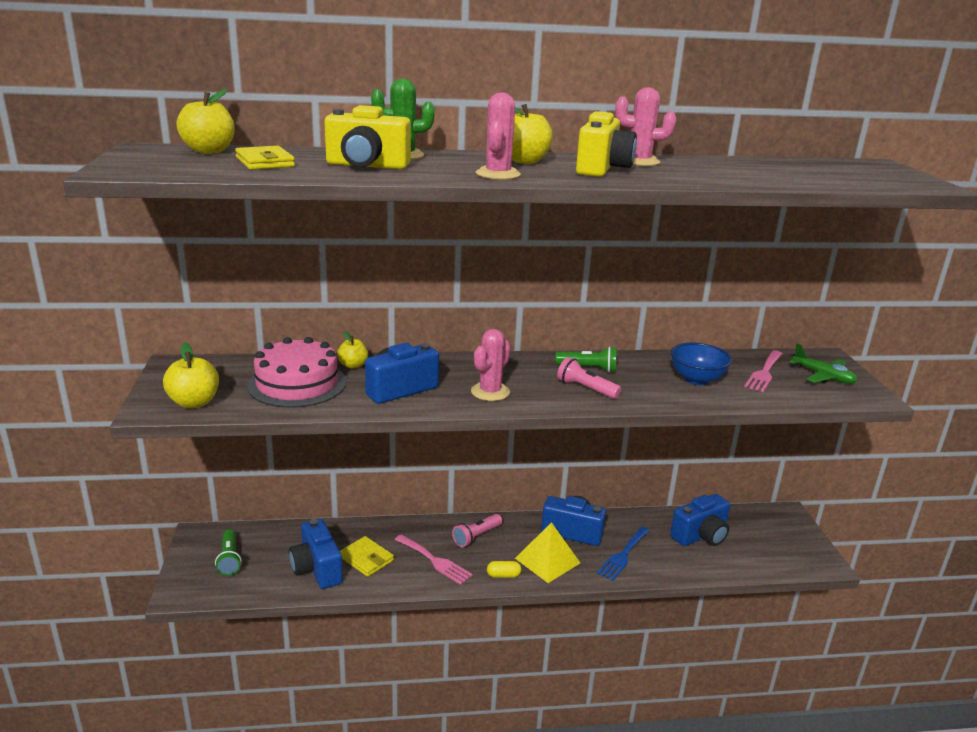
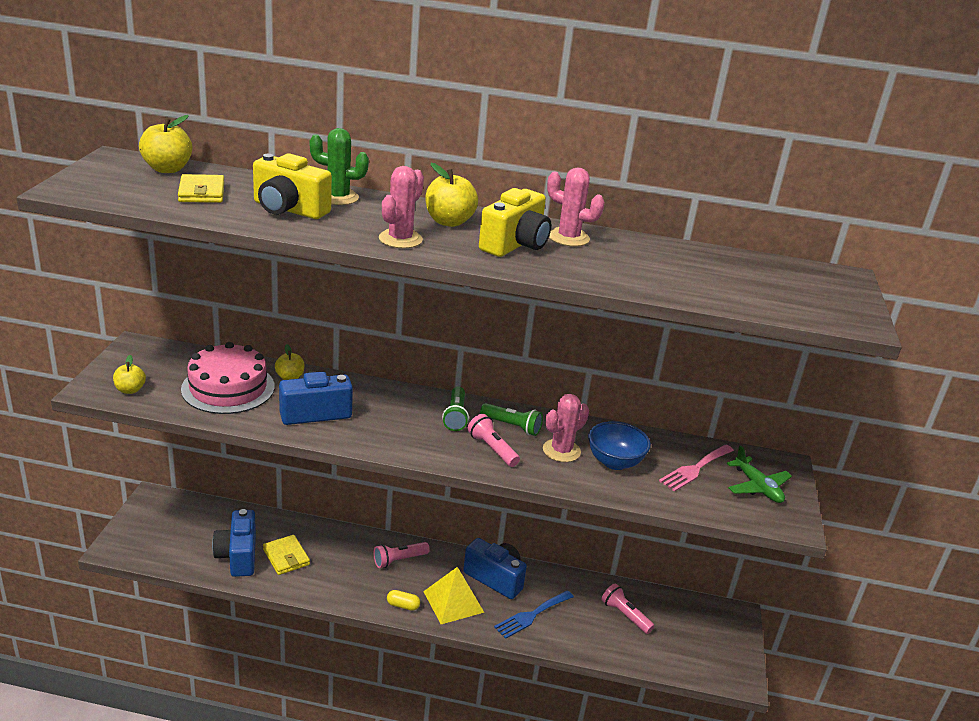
camera: 15 degrees right, 5 degrees up
yellow apple [163,343,219,408] -> yellow apple [113,355,146,394], size x0.65
green flashlight [215,529,242,576] -> green flashlight moved to [442,387,469,431]
pink fork [395,534,473,585] -> none
pink cactus [471,329,511,401] -> pink cactus moved to [543,394,589,462]
blue camera [670,494,730,546] -> pink flashlight [601,583,654,634]

